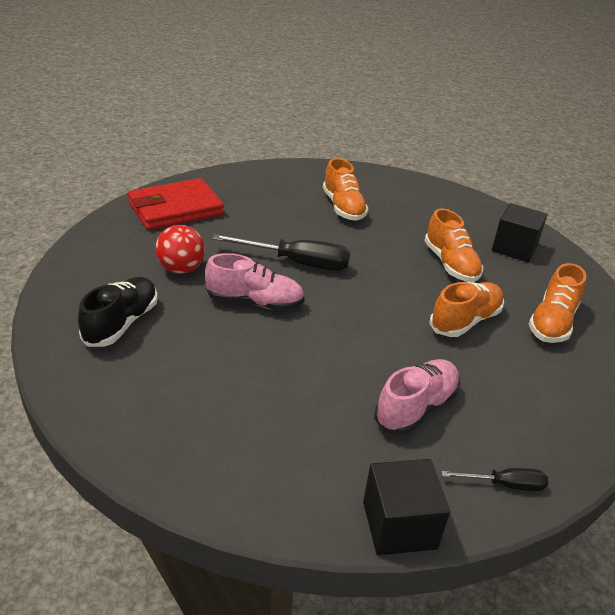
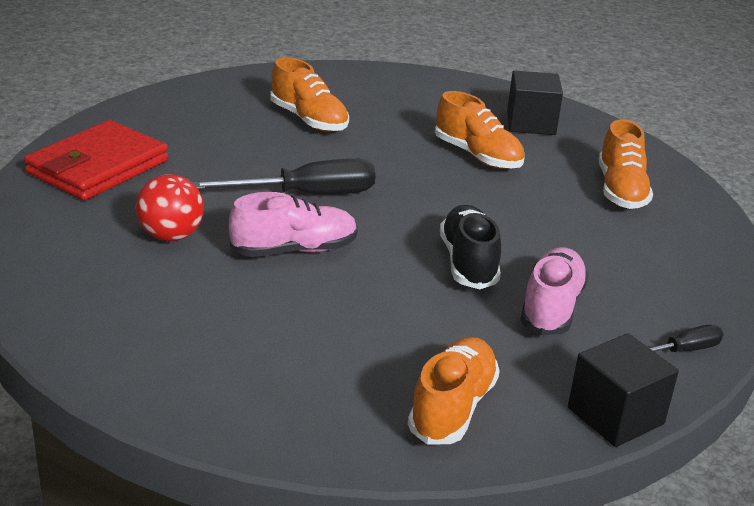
camera: 25 degrees left, 5 degrees down
black shoe [78,277,158,347] -> black shoe moved to [440,205,501,289]
orange shoe [429,282,504,337] -> orange shoe moved to [408,337,500,445]

